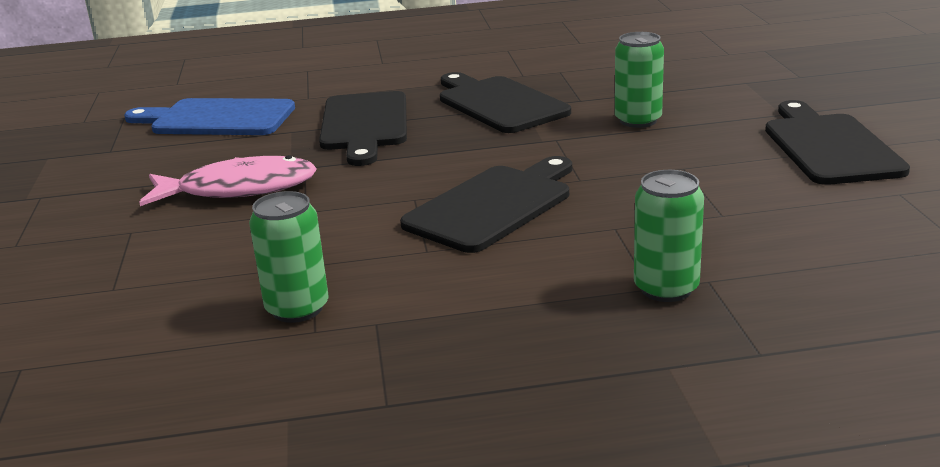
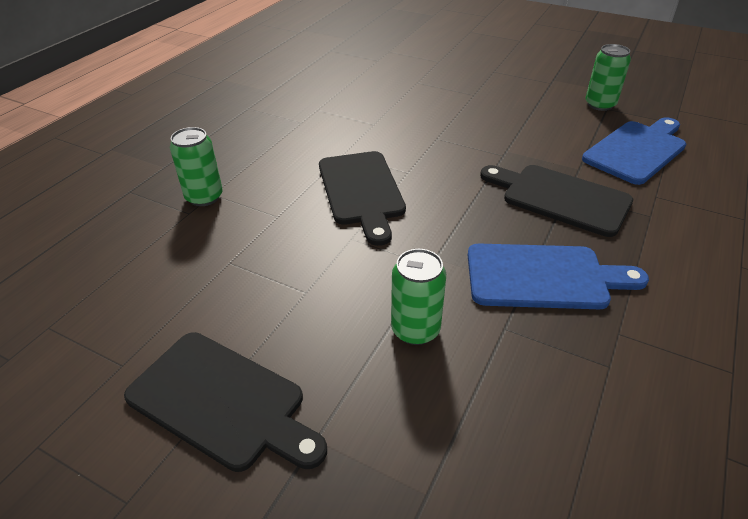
camera: 125 degrees right, 15 degrees up
pink fish [139,155,317,206] -> none
green can [249,191,328,323] -> green can moved to [585,44,631,111]
black cutting board [440,72,571,133] -> blue cutting board [468,244,649,309]

